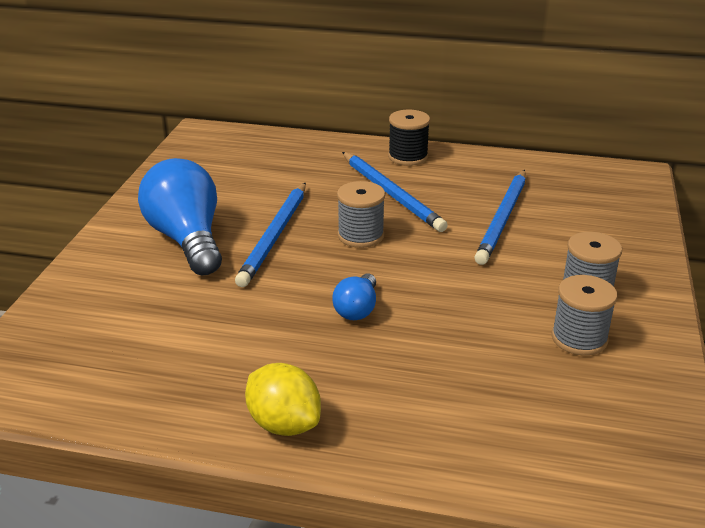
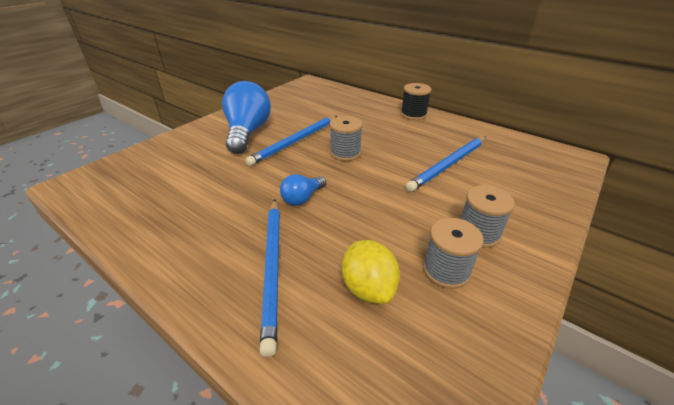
camera: 25 degrees right, 5 degrees up
yellow lemon [245,363,321,436] -> yellow lemon moved to [342,240,400,304]
blue pencil [342,152,448,232] -> blue pencil moved to [260,199,280,357]

